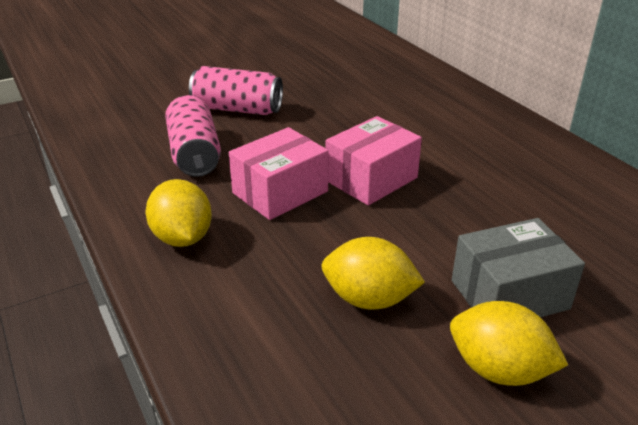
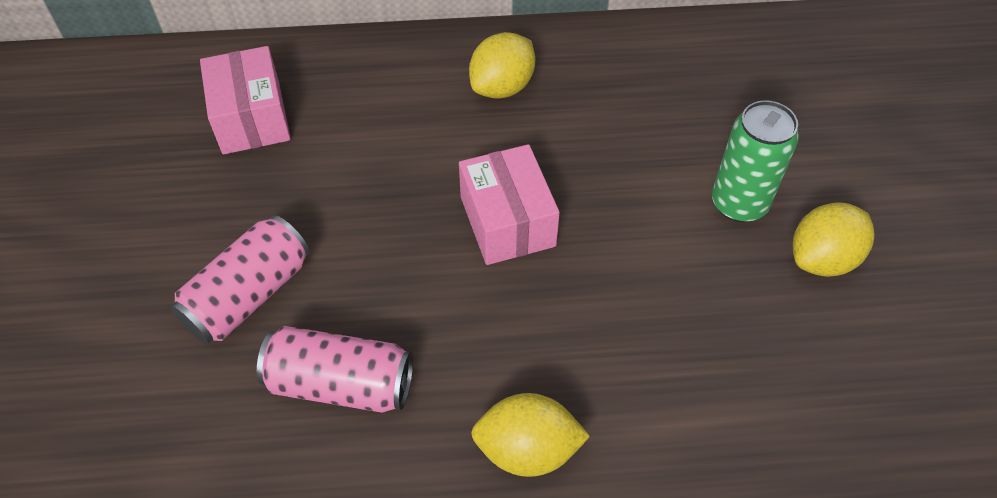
camera: 65 degrees left, 20 degrees up
pink box [229,127,329,220] -> pink box moved to [200,46,291,154]
yellow lemon [321,237,425,310] -> yellow lemon moved to [469,32,536,99]
grey box [452,218,585,317] -> green can [712,100,799,222]

